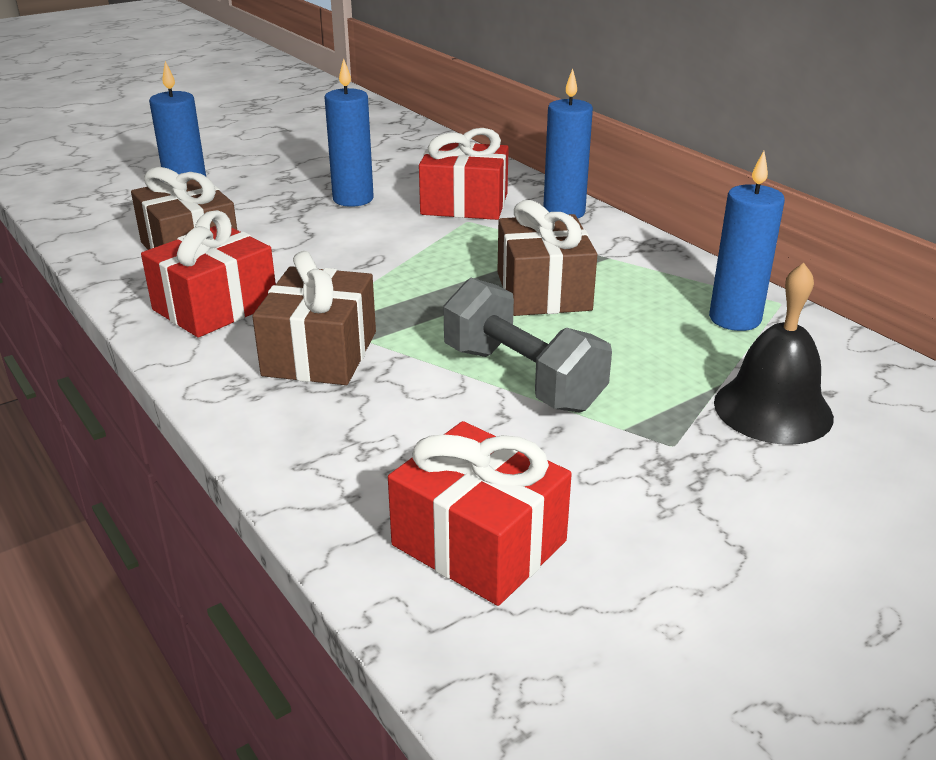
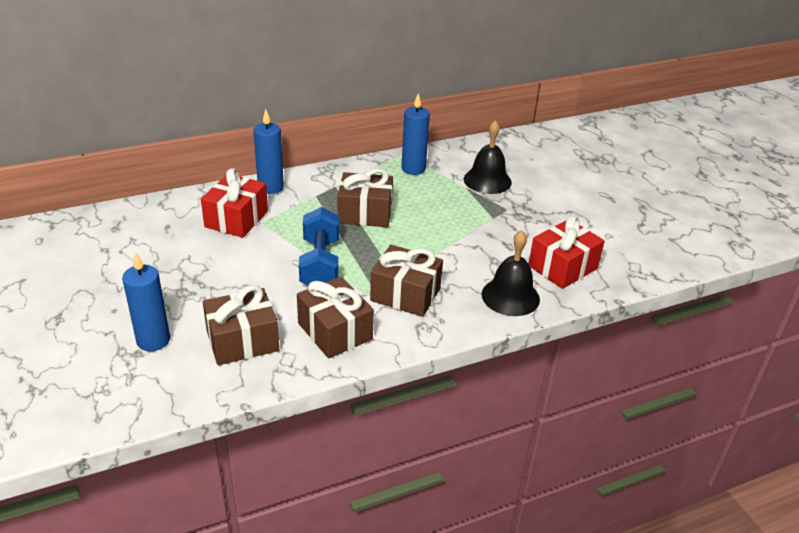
camera: 80 degrees left, 5 degrees up
red gift [141,210,276,337] -> brown gift [297,276,374,359]
blue candle [324,58,374,207] -> none
grey dumbbell [443,278,612,413] -> none
none -> blue dumbbell [299,207,340,286]
none -> black bell [482,230,540,316]

